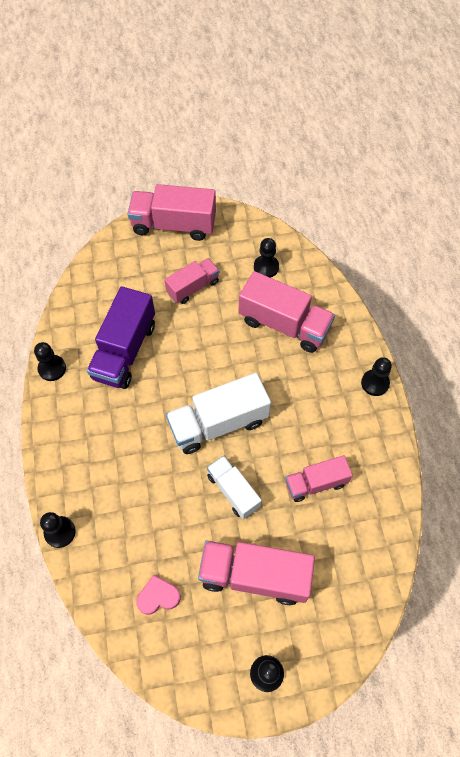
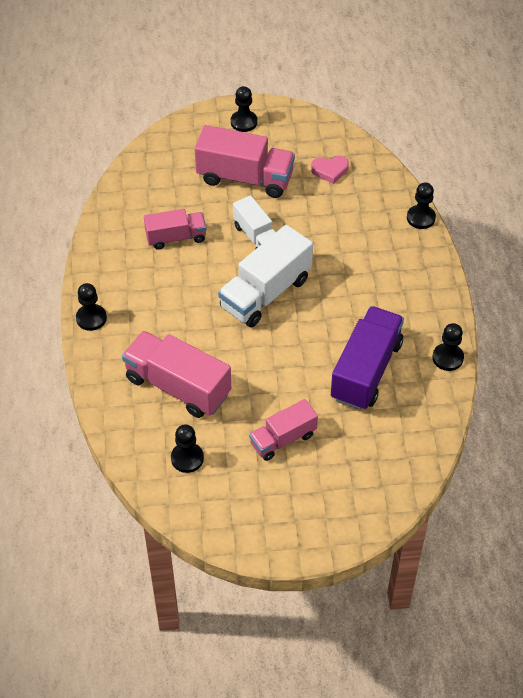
camera: 175 degrees left, 10 degrees down
pink truck [128,184,216,241] -> none
white truck [166,373,271,454] -> white truck turned 150 degrees clockwise [218,225,313,328]

